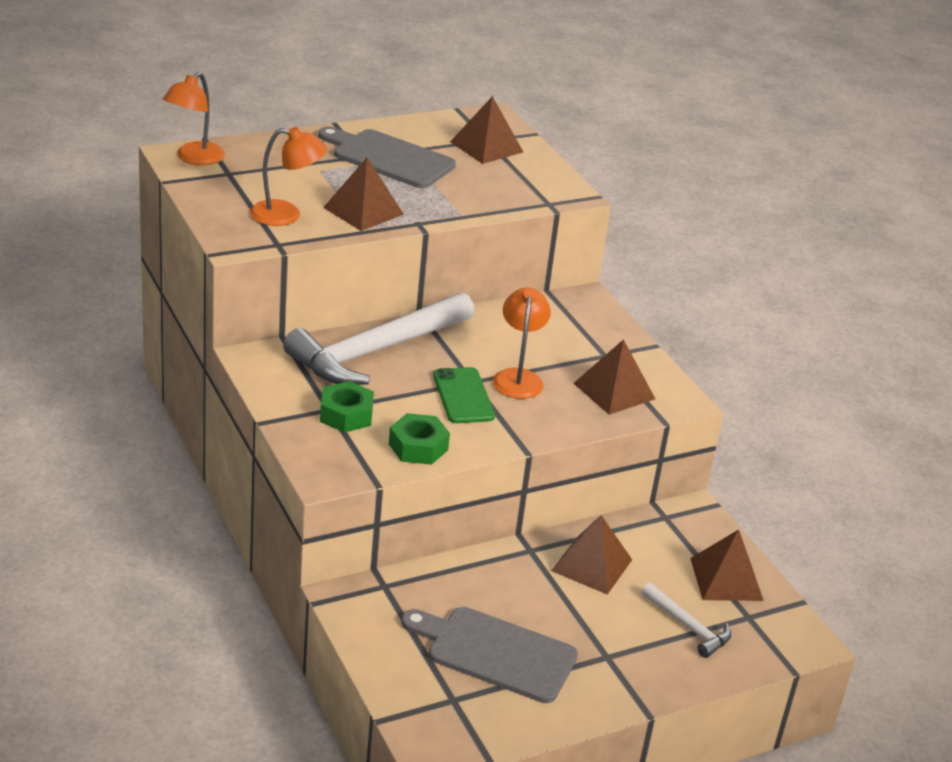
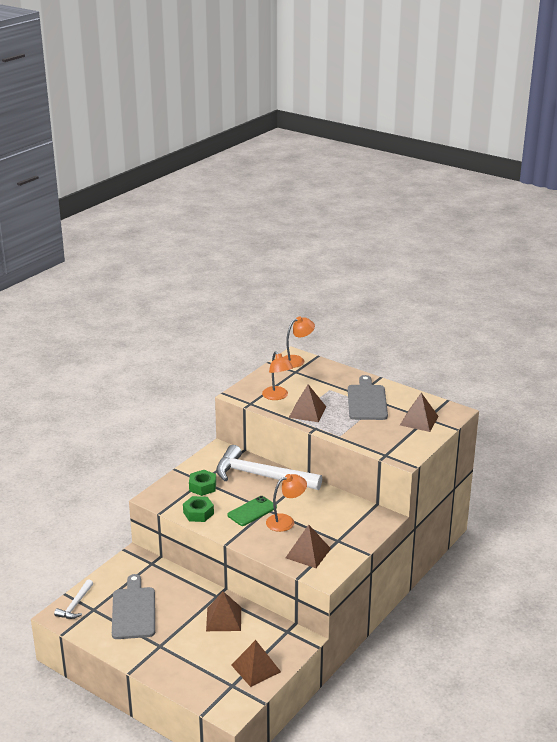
camera: 65 degrees right, 5 degrees down
orange lamp [163,72,225,165] -> orange lamp turned 150 degrees clockwise [283,316,315,368]
white hammer [641,583,731,658] -> white hammer moved to [54,579,93,619]

